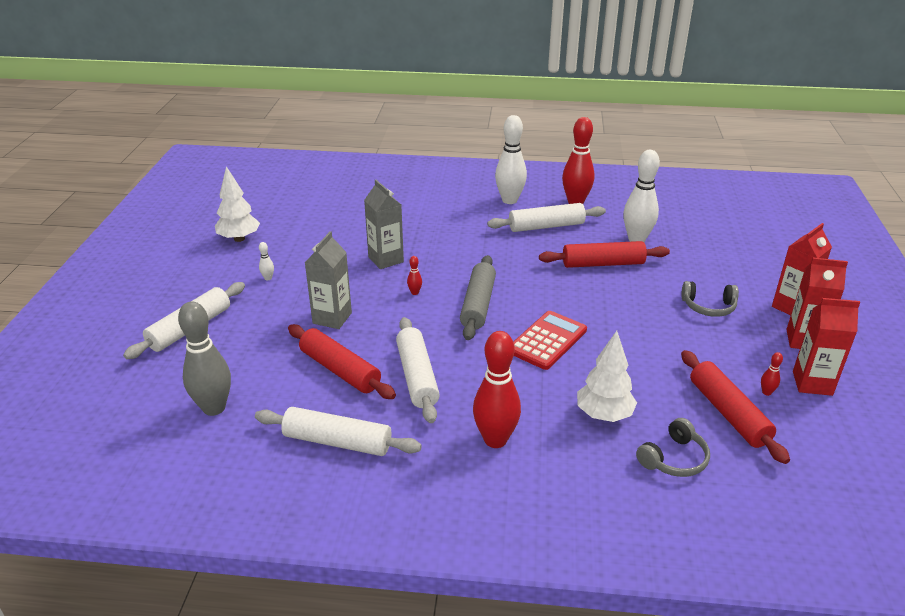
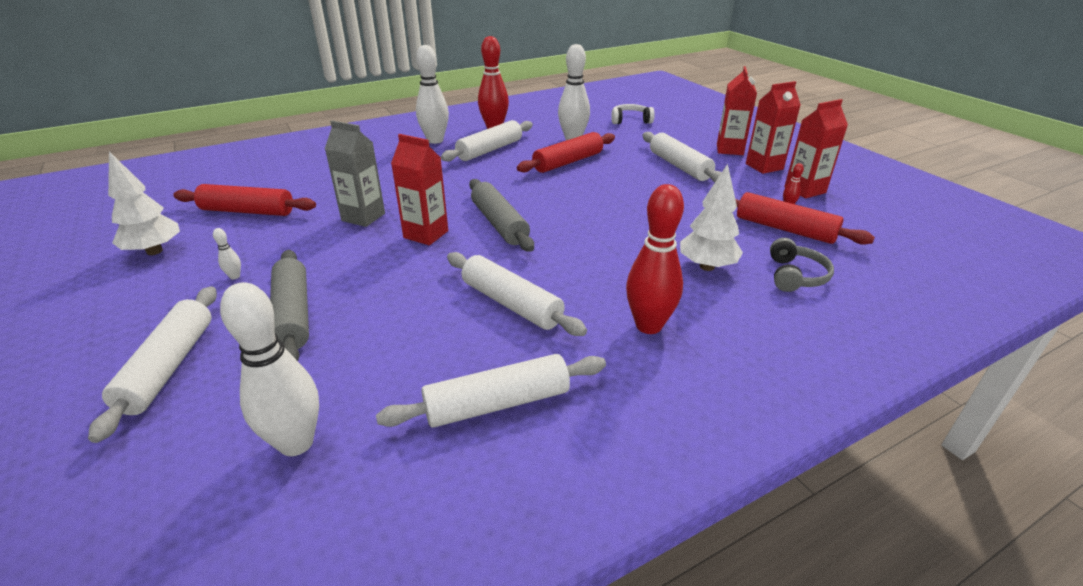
camera: 35 degrees left, 0 degrees up
grey bowling pin [178,301,231,416] -> white bowling pin [220,282,319,456]
red rolling pin [288,324,396,399] -> red rolling pin moved to [173,184,316,216]
grey carton [305,231,352,329] -> none
red bowling pin [407,256,422,295] -> red carton [391,134,448,245]
red calculator [513,311,587,370] -> none
grey headphones [681,281,739,317] -> white rolling pin [642,132,722,182]
none -> grey rolling pin [270,250,309,361]
none -> white headphones [611,104,655,124]

